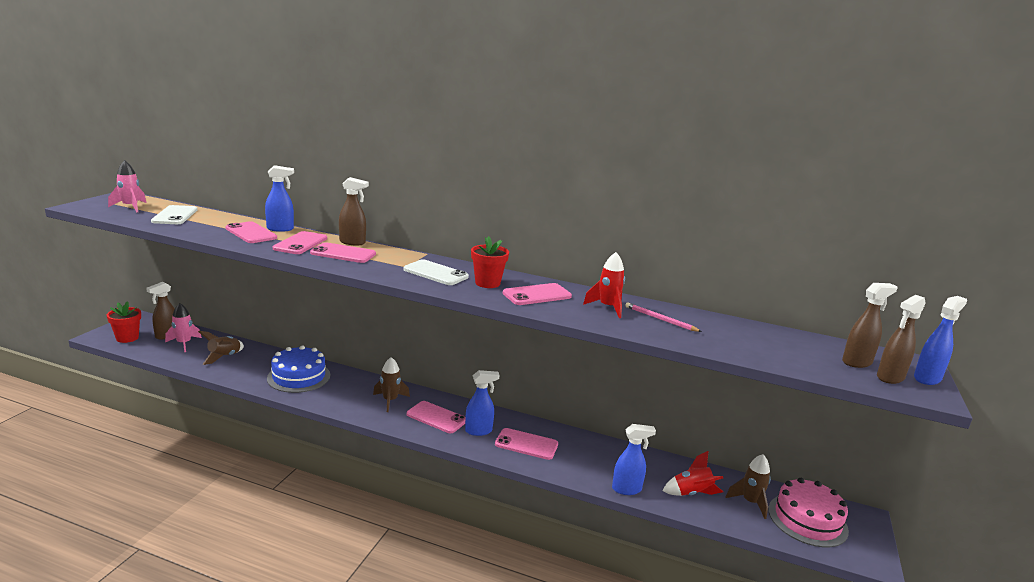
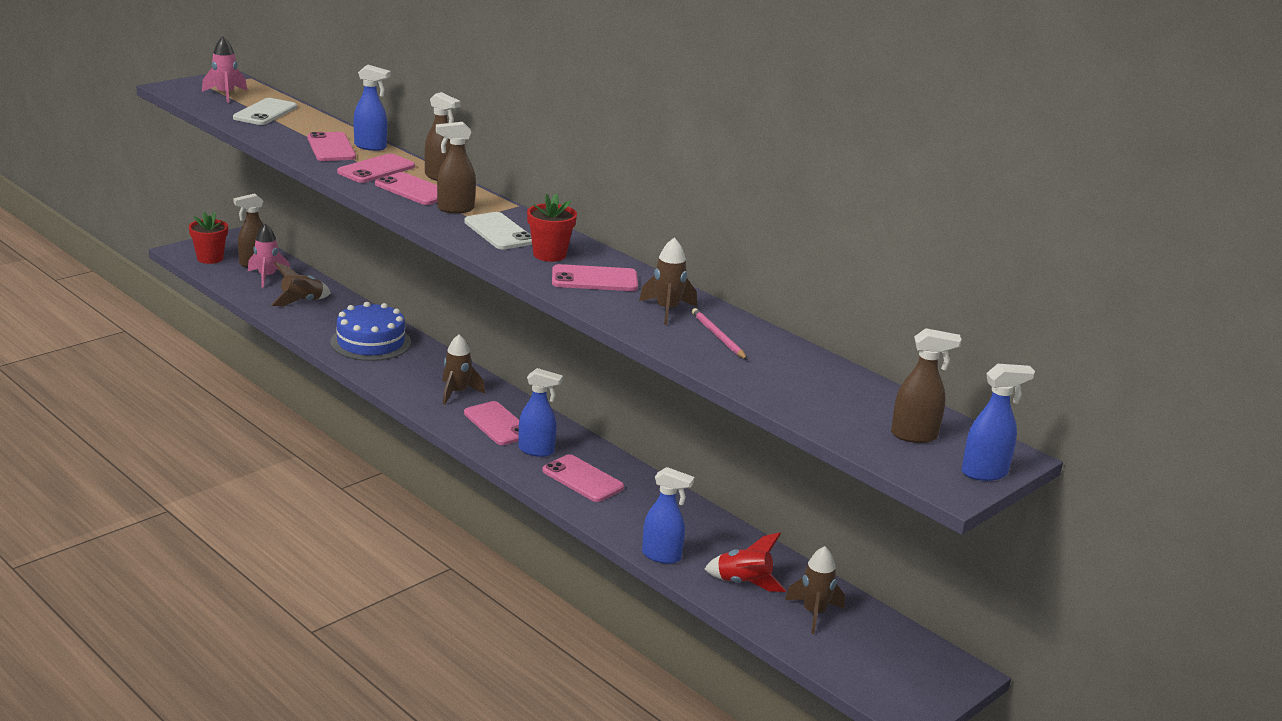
camera: 25 degrees right, 5 degrees up
red rocket [583,252,625,318] -> brown rocket [639,238,697,325]
pink cake [768,478,849,547] -> none
brown spray bottle [877,295,926,384] -> brown spray bottle moved to [436,122,476,213]

